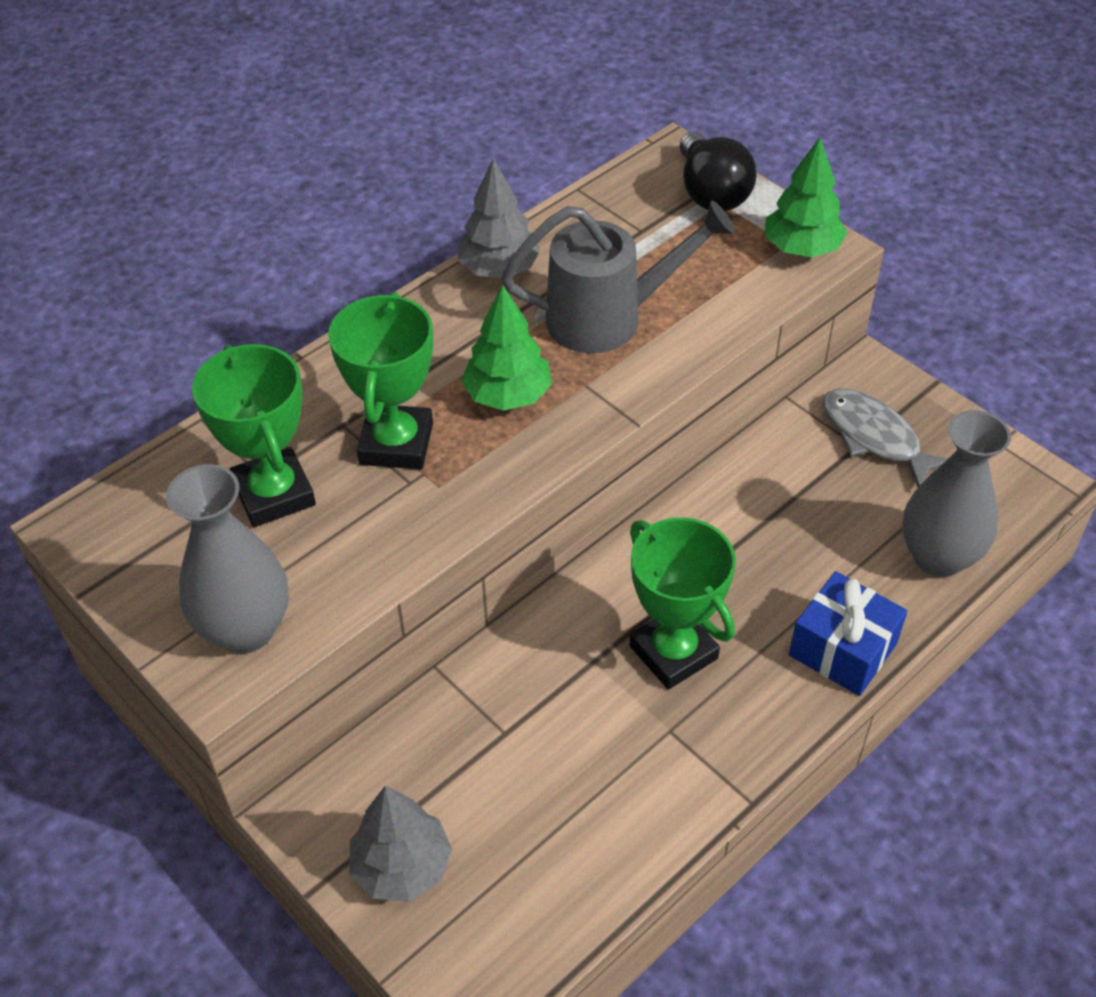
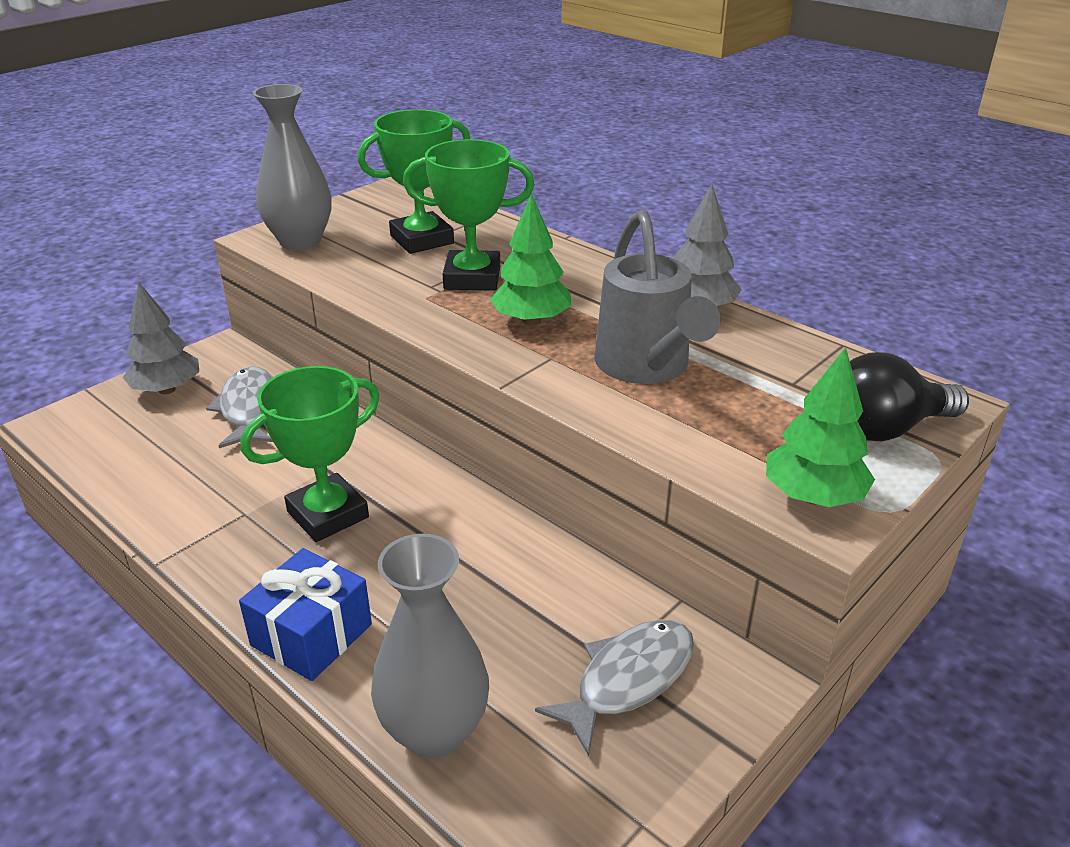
camera: 85 degrees right, 15 degrees down
none -> grey fish [206,367,273,448]

